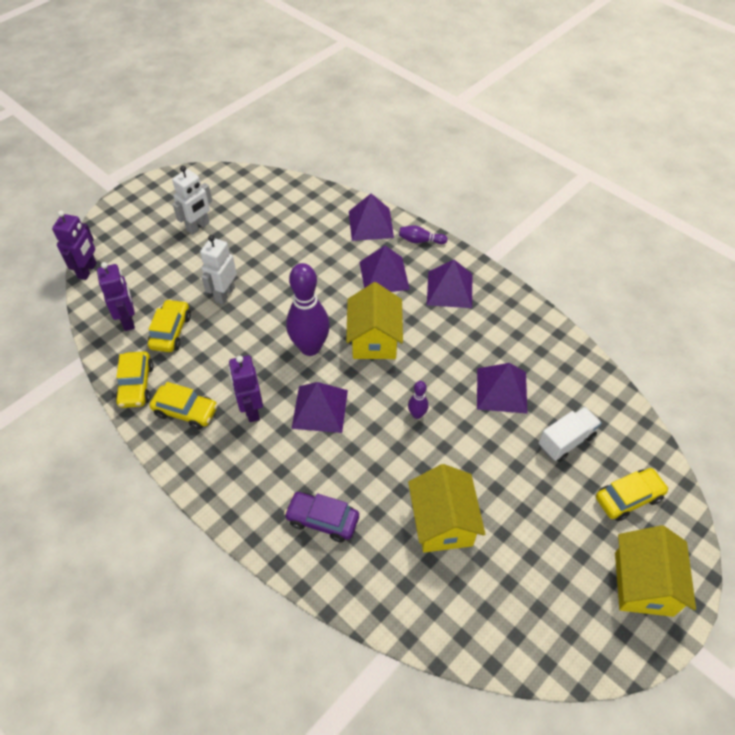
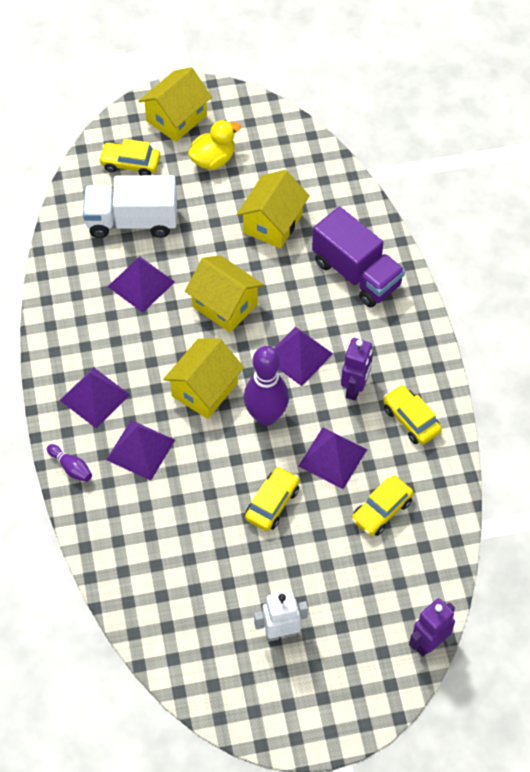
camera: 145 degrees left, 5 degrees up
purple robot [97,262,135,331] -> none
yellow car [115,351,153,408] -> yellow car moved to [245,466,299,531]
white robot [200,235,237,304] -> none
purple car [284,492,359,542] -> purple truck [312,206,405,308]
purple pyramid [349,193,394,241] -> purple pyramid moved to [298,427,367,489]
purple bowling pin [408,381,429,419] -> yellow house [185,255,264,333]
white truck [539,407,602,462] -> white truck [83,175,177,238], size x1.67
none -> yellow duck [188,120,241,169]

